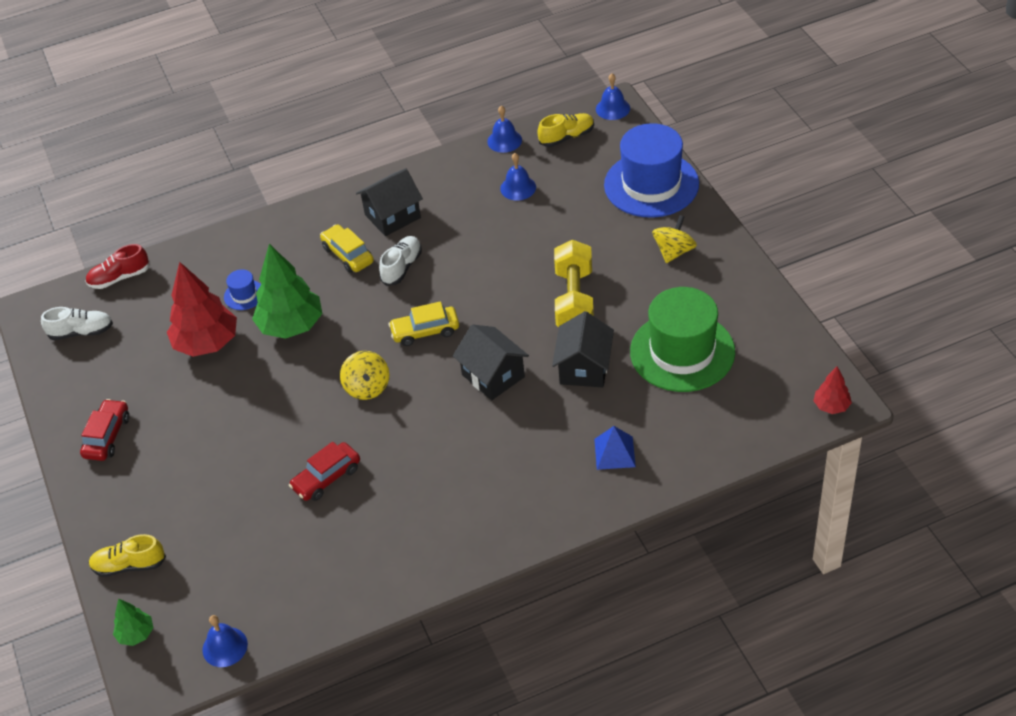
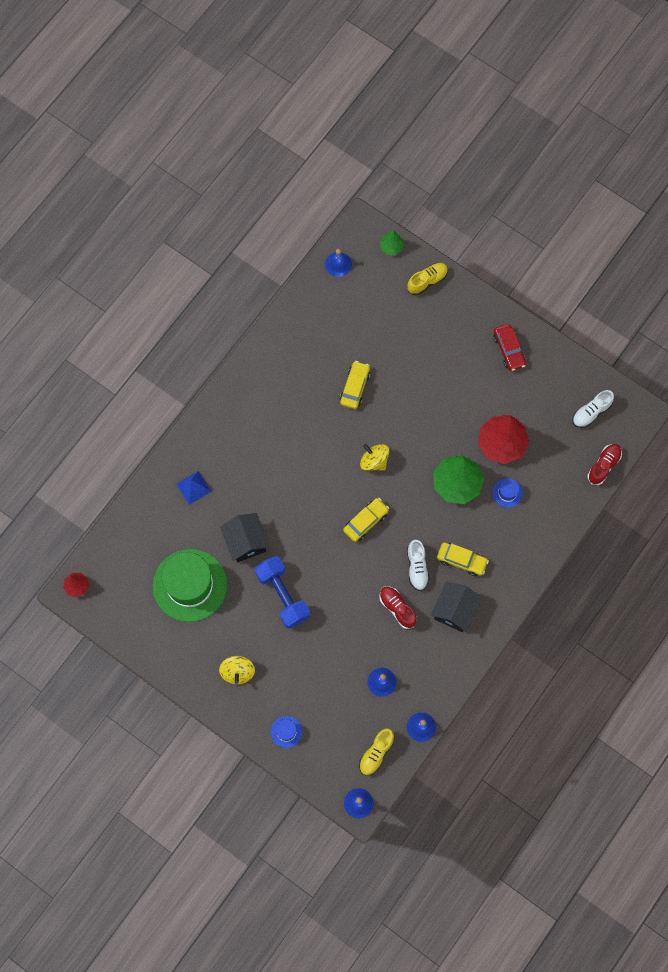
camera: 145 degrees right, 25 degrees up
red car [289,442,360,501] -> yellow car [340,361,370,409]
black house [453,324,529,400] -> none
yellow dumbbell [554,240,594,327] -> blue dumbbell [255,556,310,629]
blue hat [604,123,699,218] -> blue hat [271,716,303,748], size x0.42
none -> red shoe [379,586,417,629]

